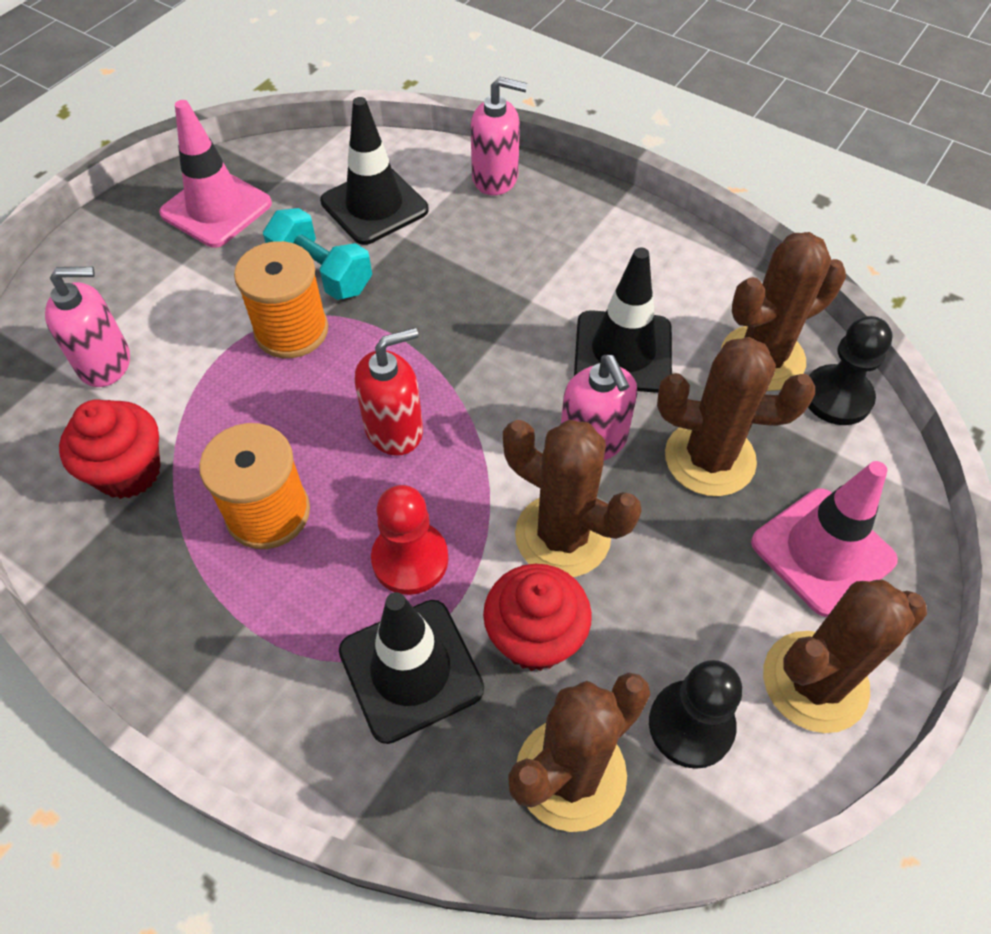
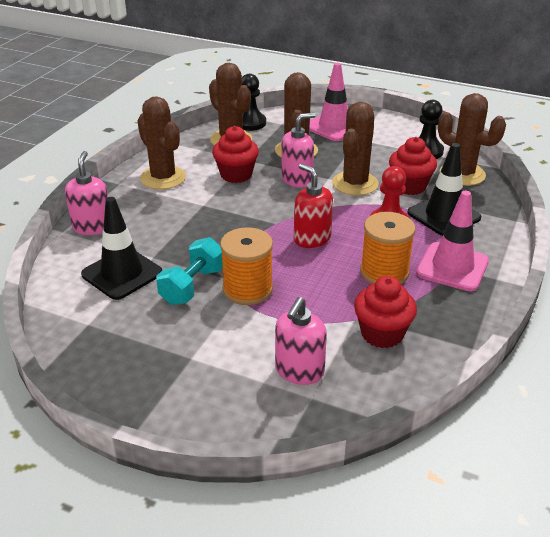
camera: 100 degrees left, 20 degrees down
pink soap dispenser [45,267,130,387] -> pink soap dispenser turned 135 degrees counterclockwise [275,297,327,385]
pink traffic cone [159,100,272,248] -> pink traffic cone moved to [416,191,489,292]
black traffic cone [574,248,672,393] -> red cupcake [212,126,259,183]
brown cactus [763,579,927,733] -> brown cactus moved to [137,96,186,189]

